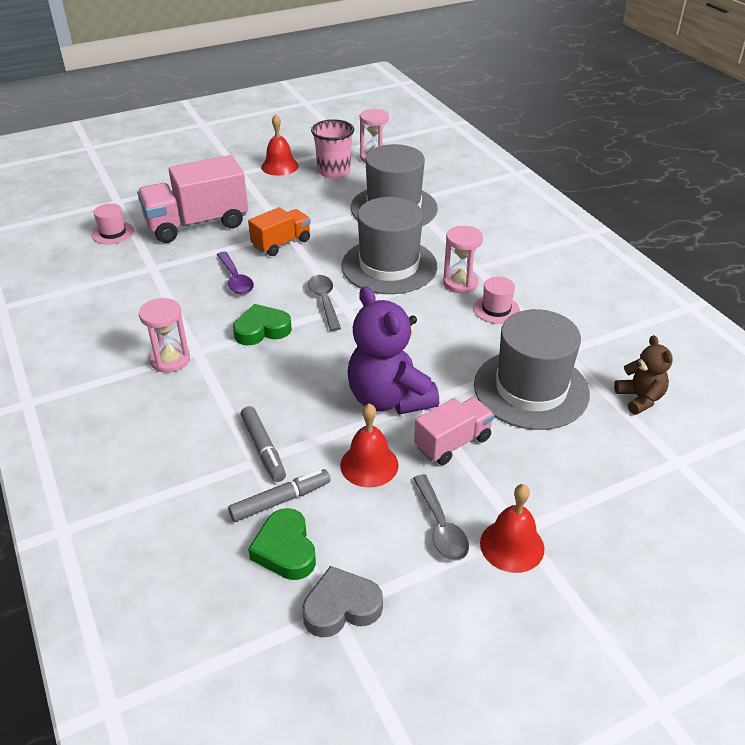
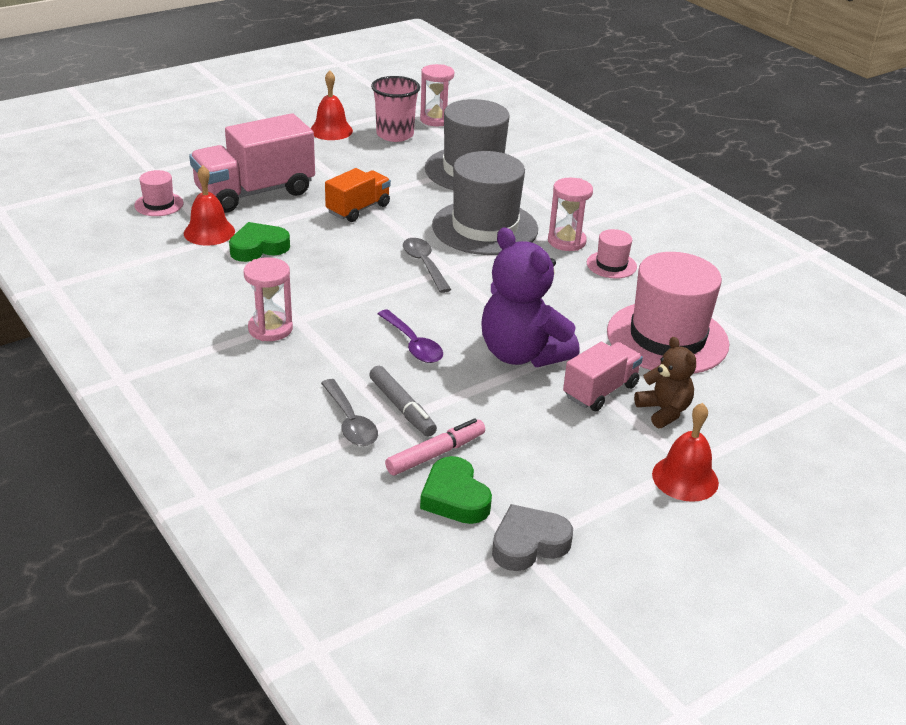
camera: 10 degrees left, 5 degrees down
purple spoon [217,252,254,295] -> purple spoon moved to [378,309,443,363]
grey marker [228,469,330,522] -> pink marker [385,419,485,475]
green heart [233,304,292,345] -> green heart moved to [229,222,290,262]
red bell [340,403,399,488] -> red bell moved to [184,165,235,246]
grey spoon [413,474,469,561] -> grey spoon moved to [321,379,378,446]
grey hat [474,309,590,430] -> pink hat [607,252,729,373]
brown teddy bear [614,335,673,415] -> brown teddy bear moved to [634,337,696,428]

